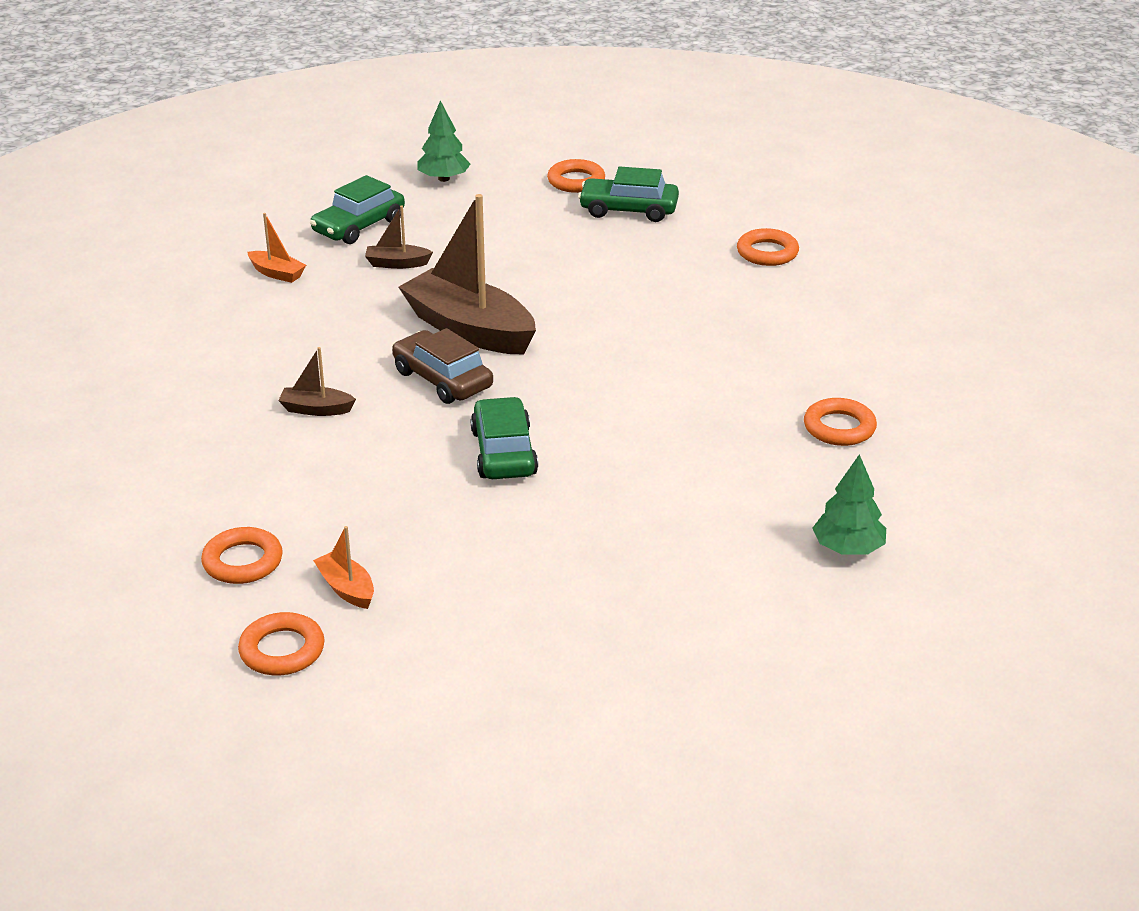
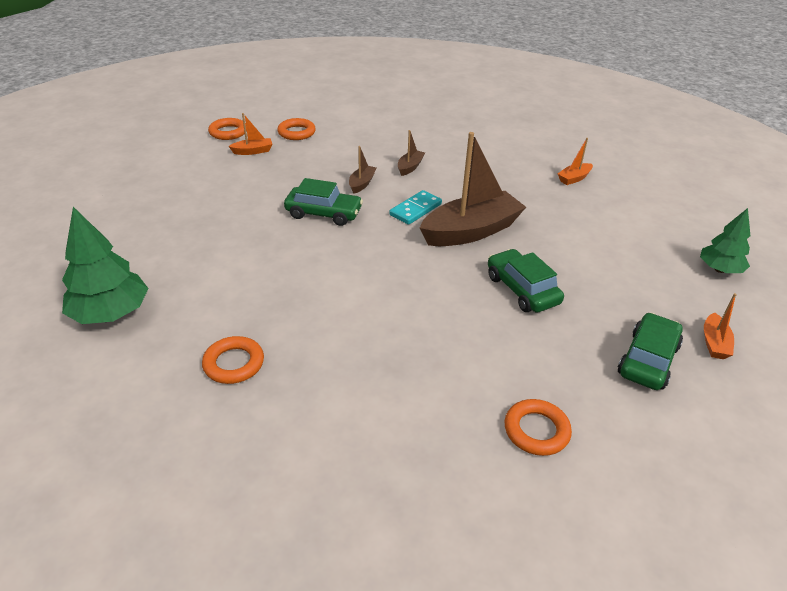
camera: 110 degrees right, 5 degrees up
green car [310,175,405,244] -> green car moved to [488,249,564,312]
brown boat [365,205,433,269] -> brown boat moved to [349,146,376,194]
brown car [392,328,493,404] -> turquoise domino [389,190,442,225]
orange ring [547,159,605,193] -> orange boat [704,293,737,359]
green tree [813,454,886,554] -> green tree [62,207,149,324], size x1.54

